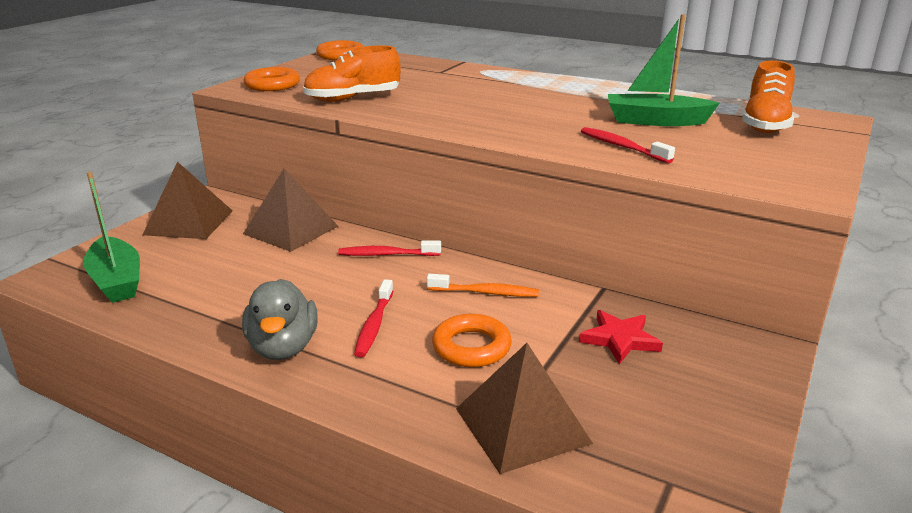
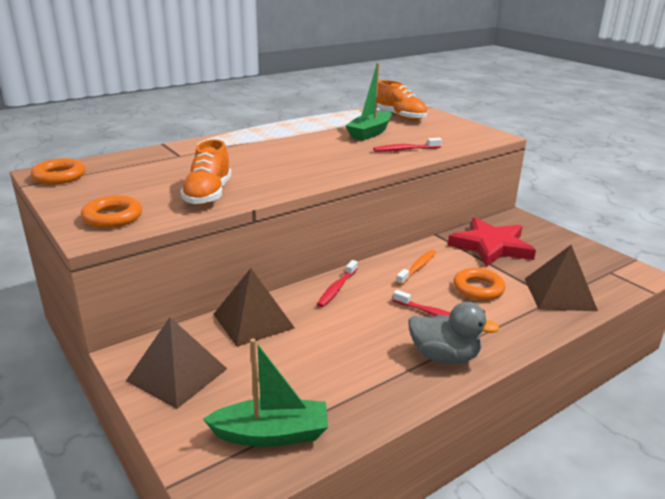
camera: 65 degrees left, 0 degrees up
red star [579,310,663,364] -> red star [448,218,536,267], size x1.81

